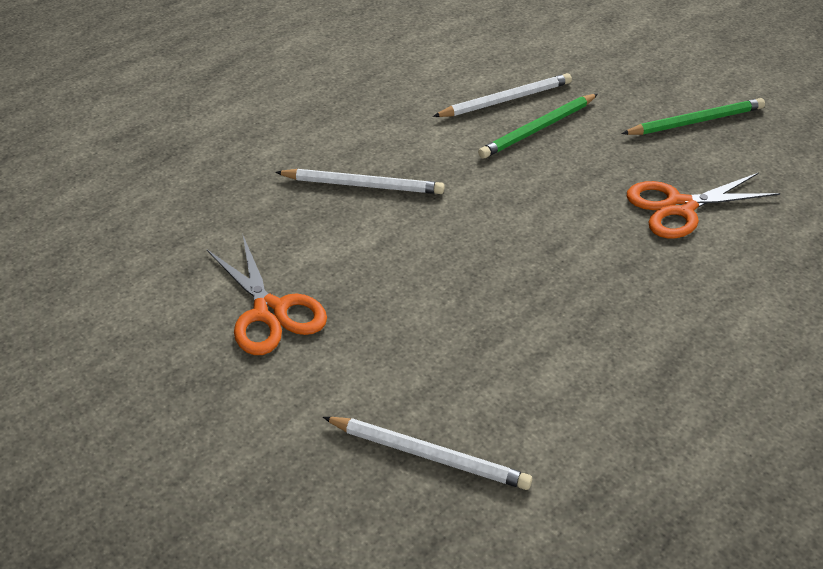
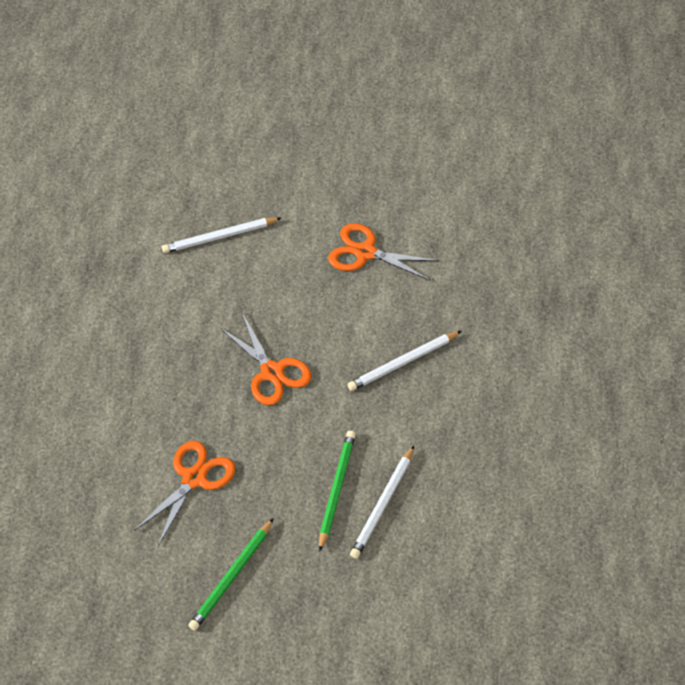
camera: 145 degrees right, 10 degrees up
none -> orange scissors [219,314,312,405]

